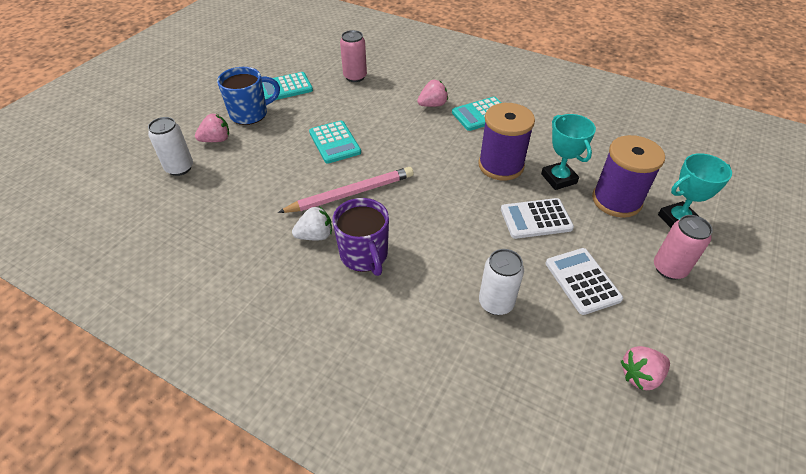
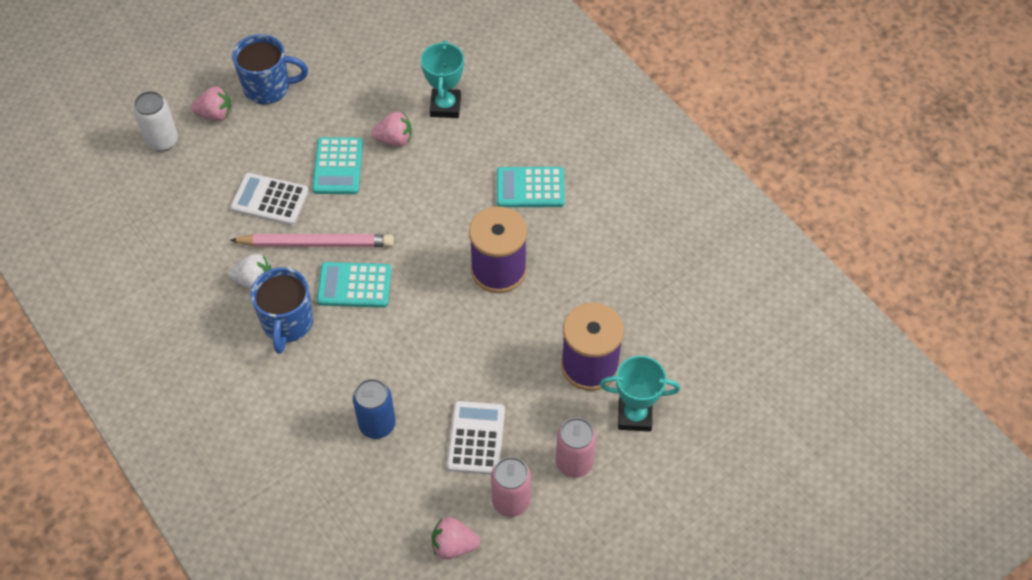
camera: 25 degrees right, 10 degrees up
turquoise calculator [262,72,313,100] -> turquoise calculator moved to [317,262,392,308]
purple mug [332,198,389,276] -> blue mug [251,267,313,354]
pink can [340,30,367,82] -> pink can moved to [491,457,531,517]
pink strawberry [417,80,448,107] -> pink strawberry moved to [372,112,412,147]
white can [479,249,524,315] -> blue can [353,379,396,439]
white calculator [501,198,574,239] -> white calculator moved to [230,173,309,225]
turquoise trophy [541,114,596,190] -> turquoise trophy moved to [421,40,464,118]

